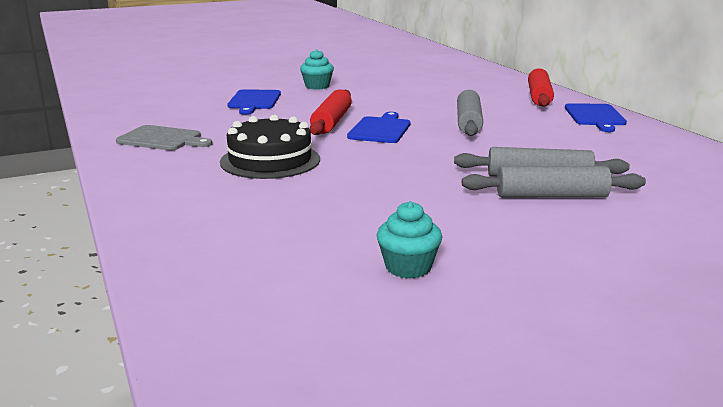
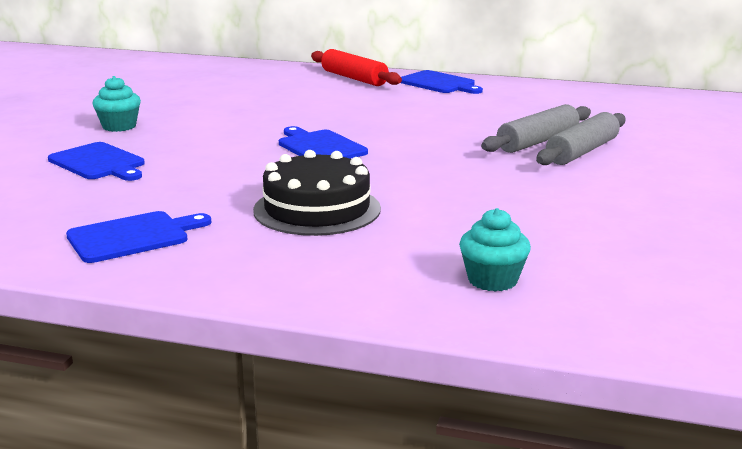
camera: 50 degrees left, 0 degrees up
grey cutting board [116,125,212,150] -> blue cutting board [66,211,211,263]
red rolling pin [310,89,352,135] -> none
turquoise cupcake [377,201,442,279] -> turquoise cupcake moved to [459,208,531,292]
grey rolling pin [457,90,483,136] -> none

